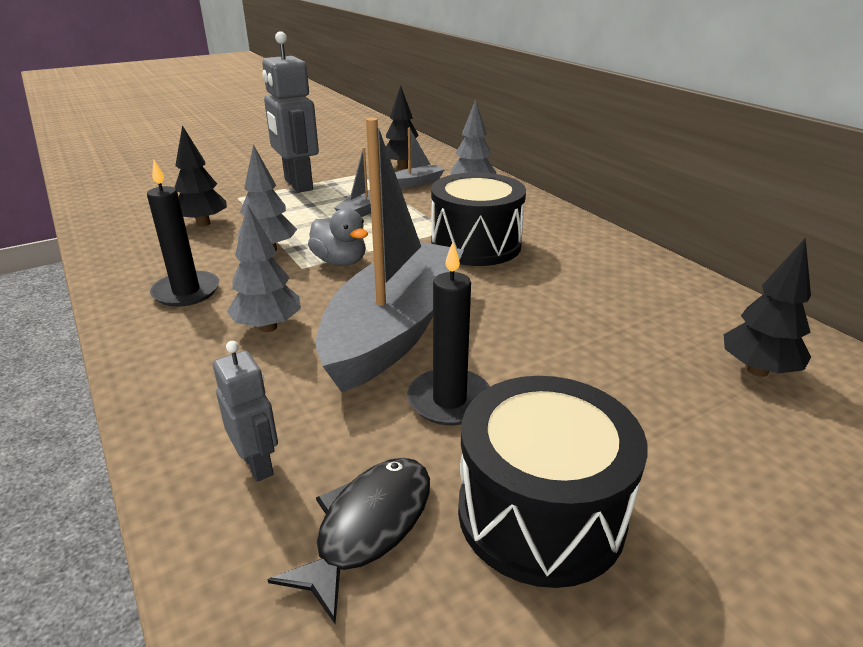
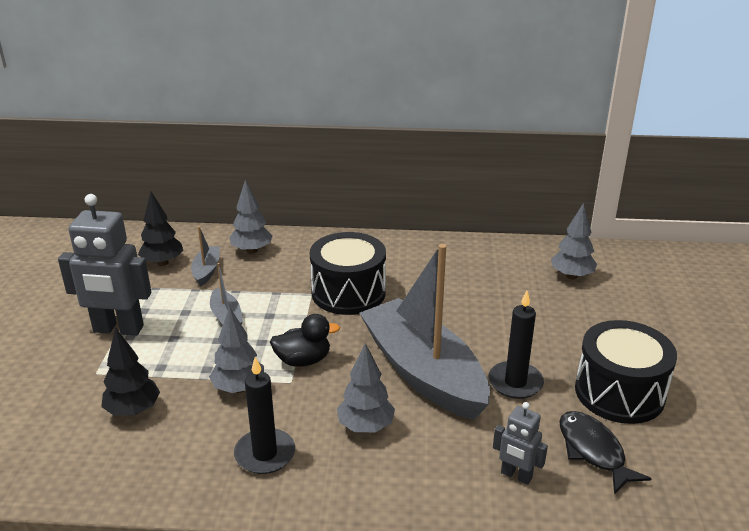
camera: 55 degrees left, 0 degrees up
grey robot [213,341,278,482] -> grey robot turned 150 degrees counterclockwise [493,402,548,485]
grey duck [308,208,368,266] -> black duck [270,314,340,367]
black tree [723,238,811,377] -> grey tree [551,203,597,279]

